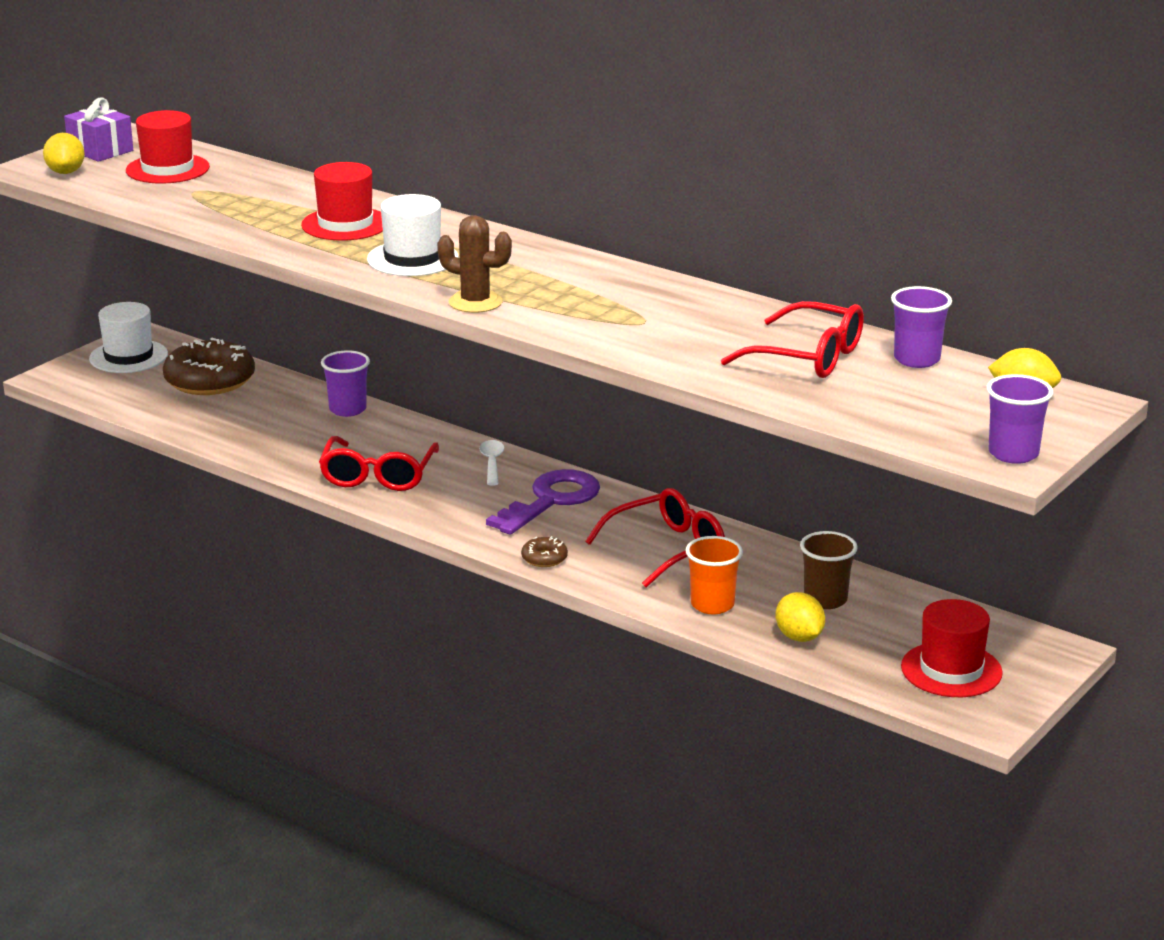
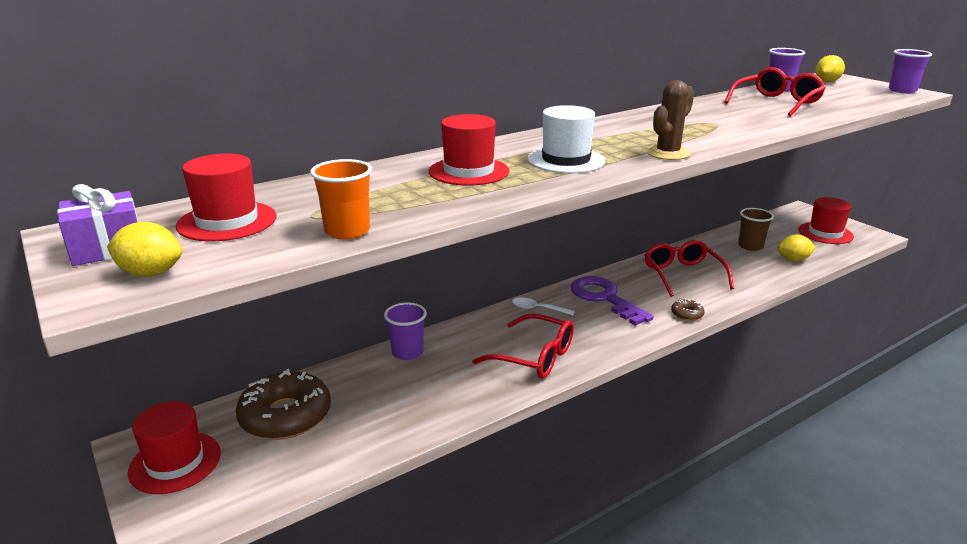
camera: 70 degrees left, 0 degrees up
white hat [89,302,168,373] -> red hat [128,401,221,494]
orange cup [685,536,743,614] -> orange cup moved to [310,159,372,240]

